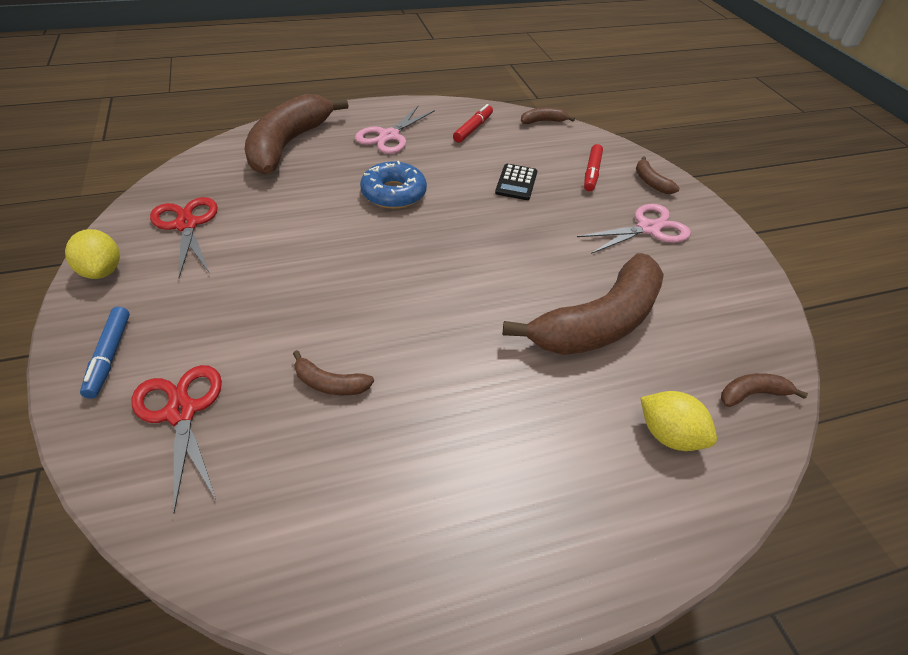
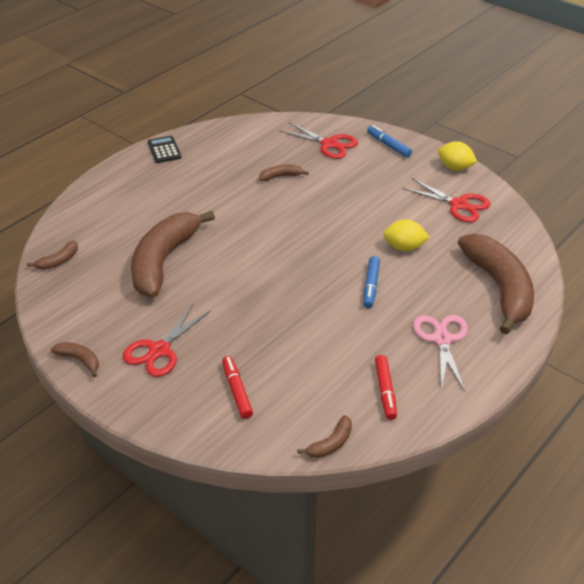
camera: 150 degrees right, 5 degrees down
blue donut [360,161,427,209] -> blue marker [363,256,380,308]
black calculator [495,164,537,200] -> black calculator moved to [148,136,181,163]
pink scissors [577,204,691,254] -> red scissors [123,304,211,377]
brown banana [636,156,680,194] -> brown banana moved to [51,342,99,377]
yellow lemon [641,391,717,451] -> yellow lemon moved to [383,219,430,251]

